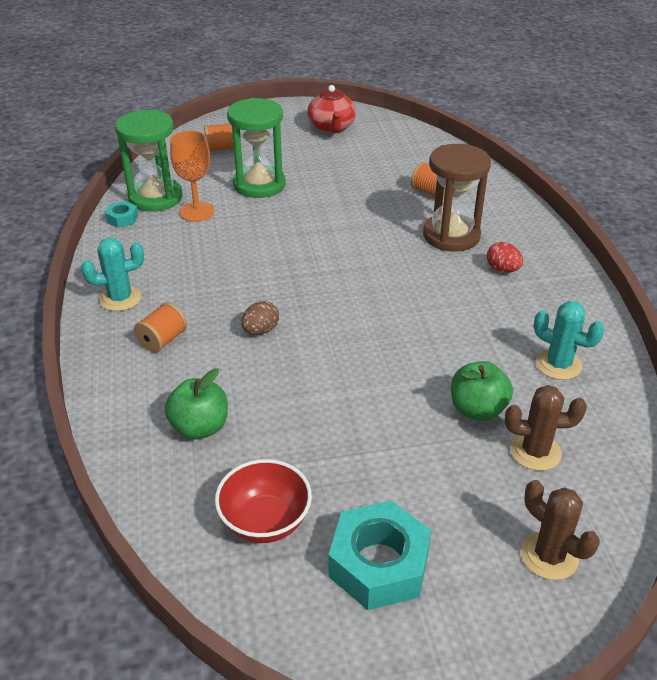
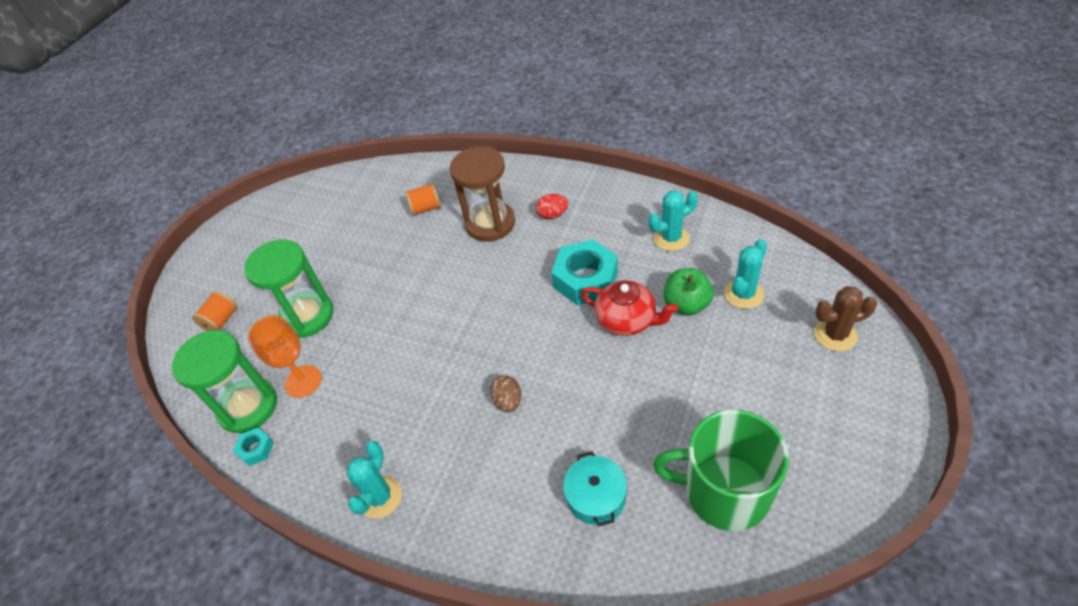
camera: 50 degrees left, 10 degrees up
orange spool [134,302,187,353] -> none
green apple [165,368,228,439] -> turquoise pot [563,451,627,527]
red bowl [215,459,312,543] -> green mug [653,410,789,531]
red teapot [307,85,356,134] -> red teapot moved to [581,280,678,336]
turquoise nut [328,501,431,610] -> turquoise nut moved to [551,239,618,305]
brown cactus [505,385,587,471] -> turquoise cactus [724,239,767,309]

